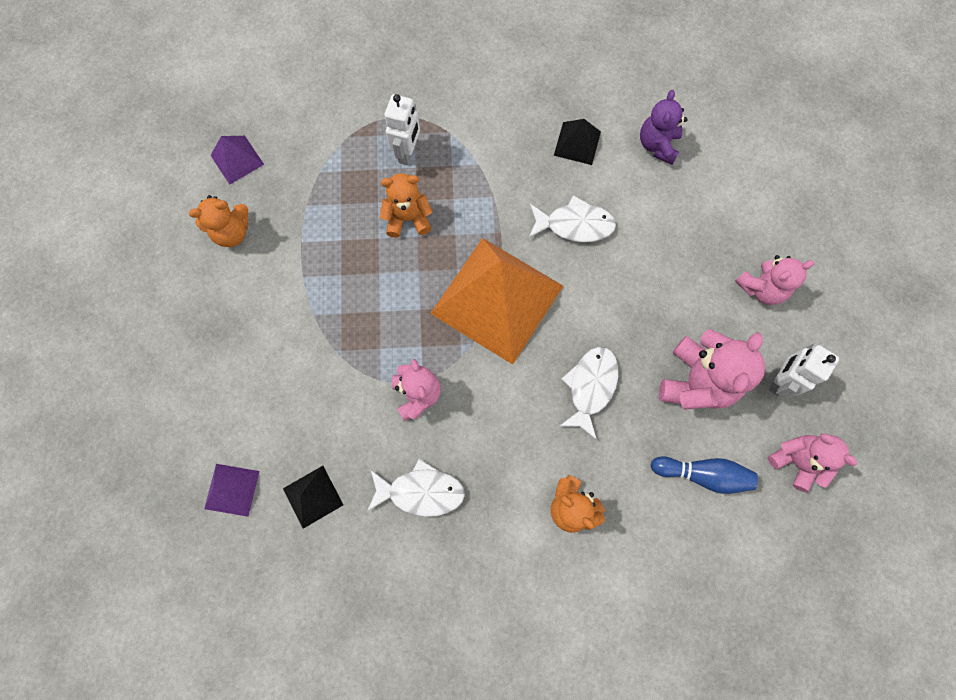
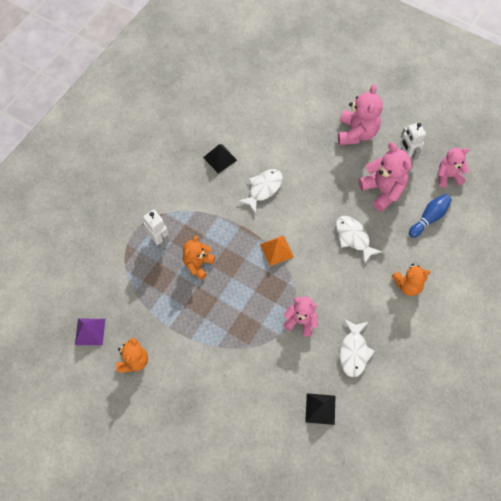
camera: 55 degrees left, 10 degrees down
purple pyramid [204,464,259,517] -> none
white fish [367,459,465,517] -> white fish turned 150 degrees clockwise [340,319,375,377]
orange pyramid [430,238,563,365] -> orange pyramid [260,235,294,266], size x0.43
purple teddy bear [640,90,688,165] -> none
pink teddy bear [735,255,814,305] -> pink teddy bear [338,84,383,145], size x1.51

